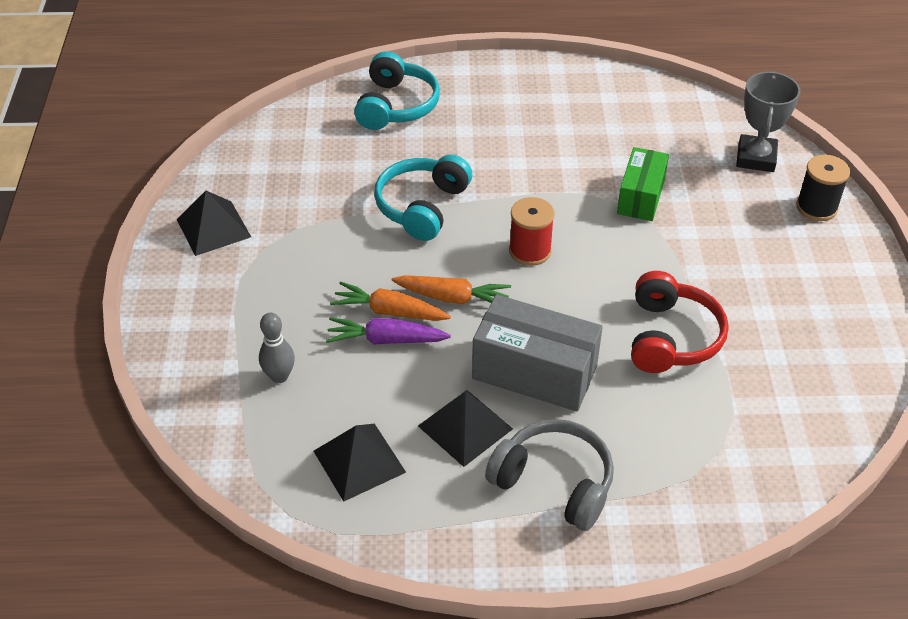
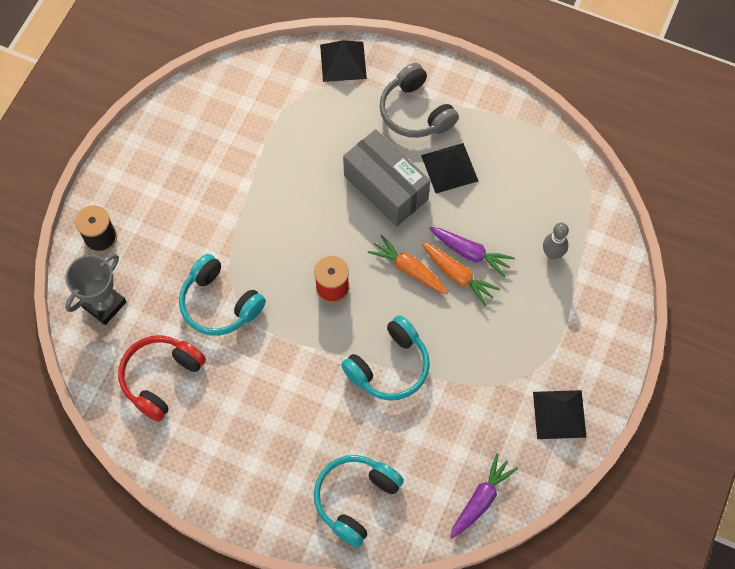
camera: 155 degrees left, 20 degrees up
black pyramid [314,424,406,502] -> black pyramid moved to [320,40,367,82]
green box [617,147,669,221] -> turquoise headphones [179,254,266,336]
red headphones [631,271,728,373] -> red headphones moved to [118,335,206,422]
none -> purple carrot [450,454,518,539]

